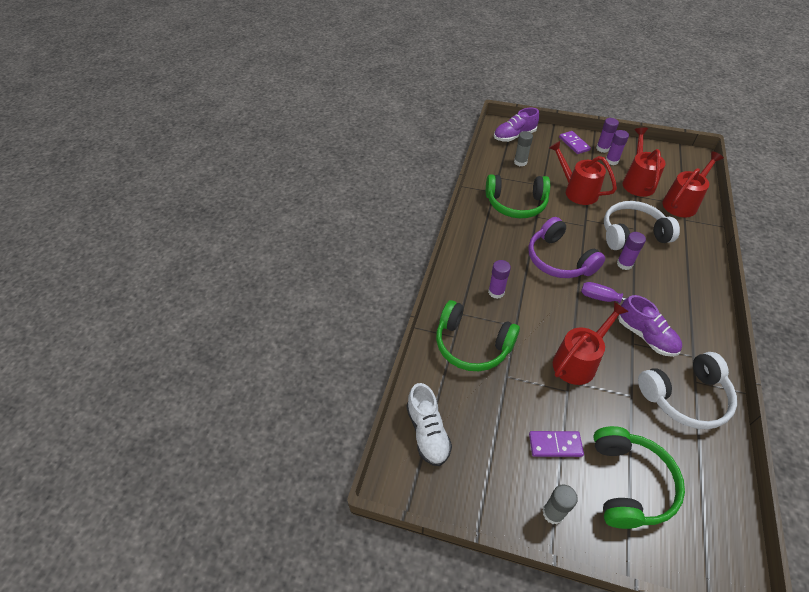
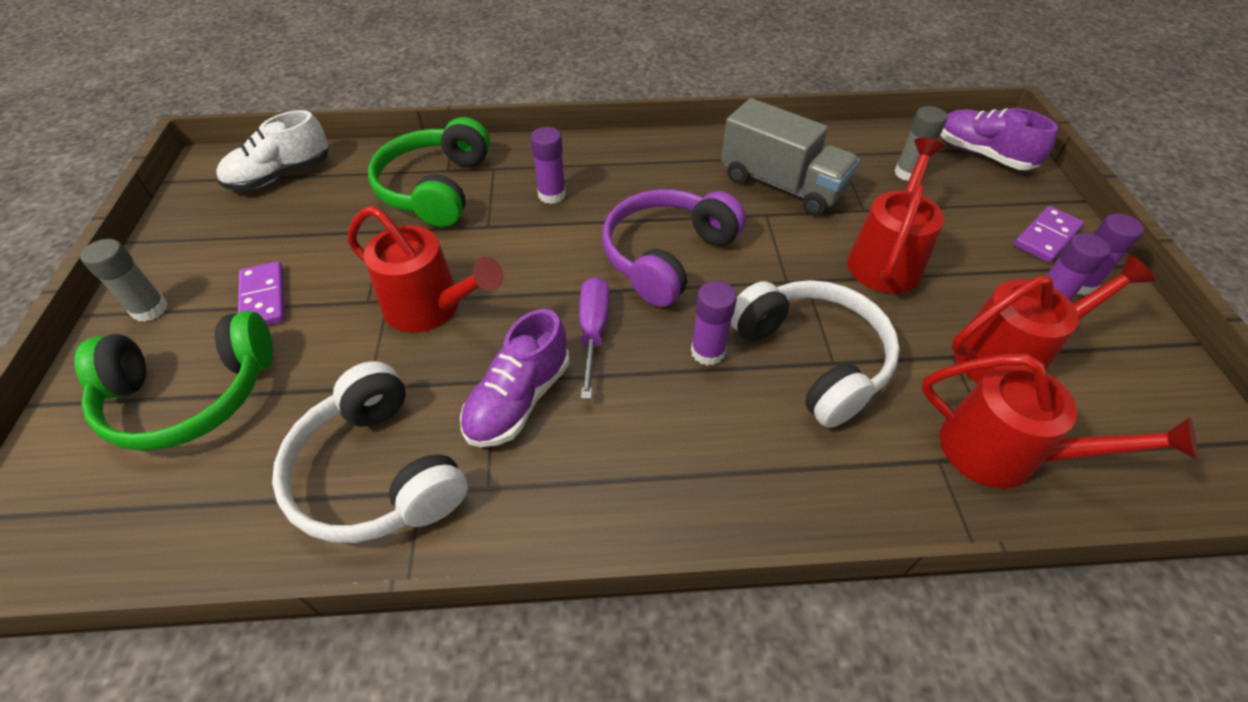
camera: 70 degrees right, 0 degrees up
green headphones [486,174,550,218] -> grey truck [721,98,860,216]

